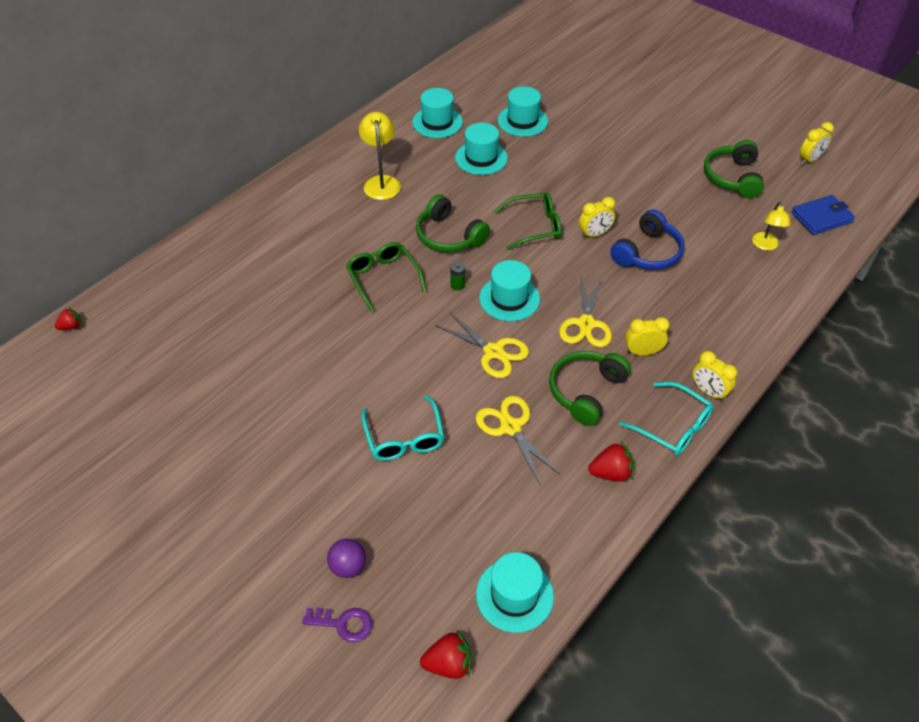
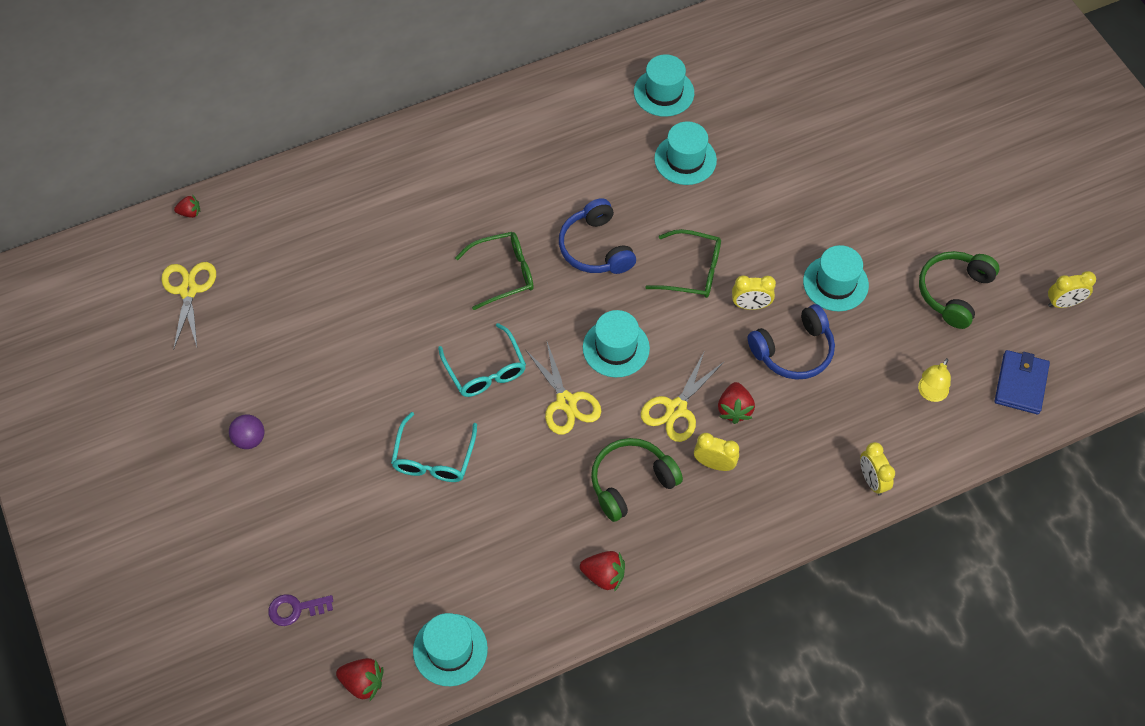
camera: 25 degrees right, 10 degrees up
purple key [302,608,372,643] -> purple key turned 135 degrees clockwise [268,594,333,626]
purple ball [327,538,366,578] -> purple ball moved to [229,415,264,449]
green glasses [346,242,426,312] -> green glasses turned 75 degrees clockwise [455,232,534,310]
yellow lamp [359,112,401,200] -> none
green headphones [416,194,490,253] -> blue headphones [559,198,636,274]
green battery [450,261,465,291] -> none
yellow scissors [476,396,561,484] -> yellow scissors moved to [161,262,216,350]
turquoise hat [498,86,548,137] -> turquoise hat moved to [803,245,869,311]
turquoise glasses [619,382,714,456] -> turquoise glasses moved to [438,323,526,397]
yellow clock [693,351,737,401] -> yellow clock moved to [860,442,895,495]
blue wallet [791,195,855,235] -> blue wallet turned 75 degrees counterclockwise [995,350,1050,414]
none -> red strawberry [718,382,755,424]

